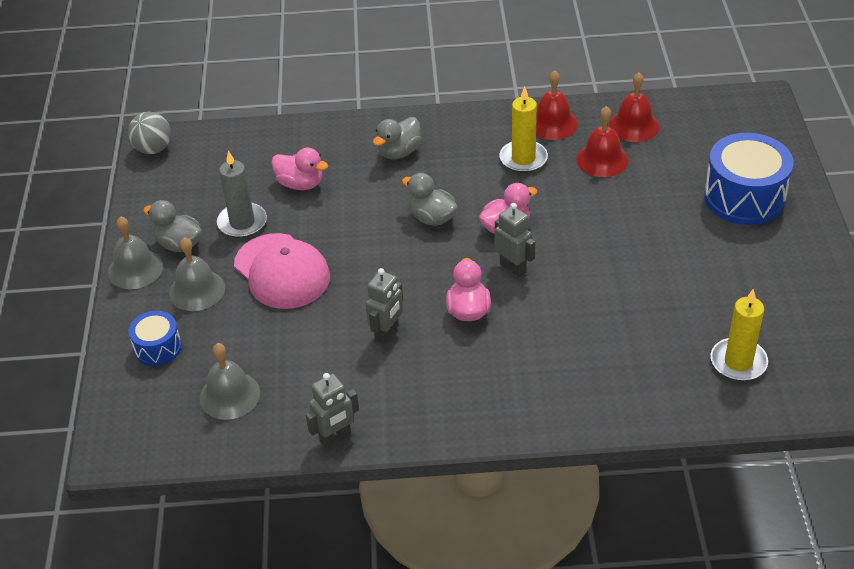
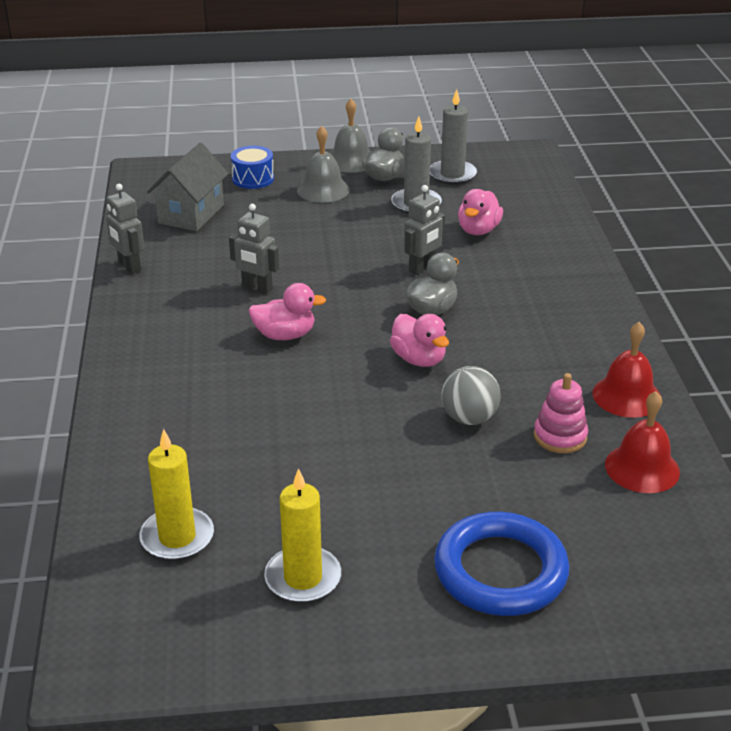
camera: 85 degrees right, 10 degrees down
grey ball [128,112,171,154] -> grey ball moved to [441,366,501,425]
grey bell [200,343,260,420] -> grey house [147,143,229,231]
pink cap [234,233,330,309] -> none
grey duck [373,117,421,159] -> none
grey robot [495,203,535,277] -> grey robot moved to [404,185,445,275]
yellow candle [500,86,548,173] -> yellow candle moved to [264,468,341,603]
red bell [576,106,628,177] -> pink stacking toy [534,373,588,453]
blue drum [704,133,793,225] -> blue ring [434,512,569,616]
none -> grey candle [430,89,477,185]

